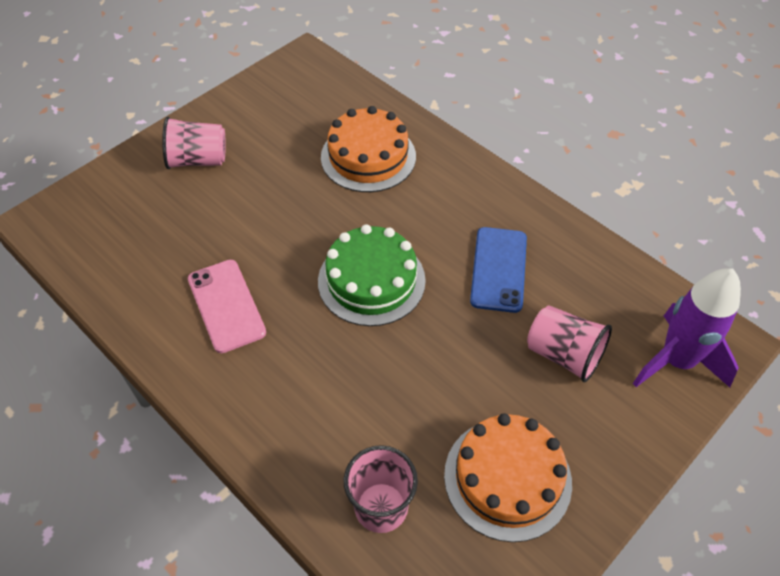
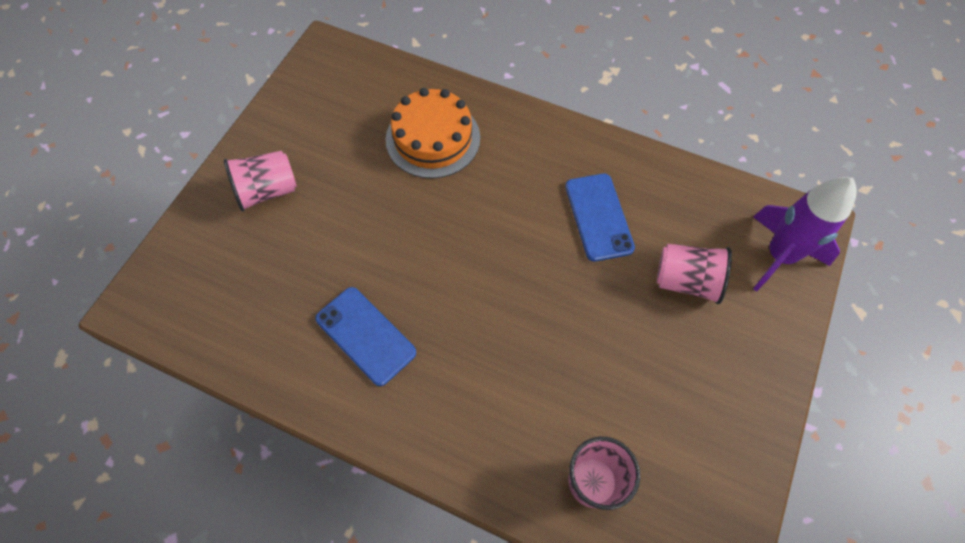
camera: 20 degrees left, 10 degrees up
pink phone [188,260,266,353] -> blue phone [315,287,416,386]
green cake [318,224,426,326] -> none
orange cake [444,413,572,542] -> none

